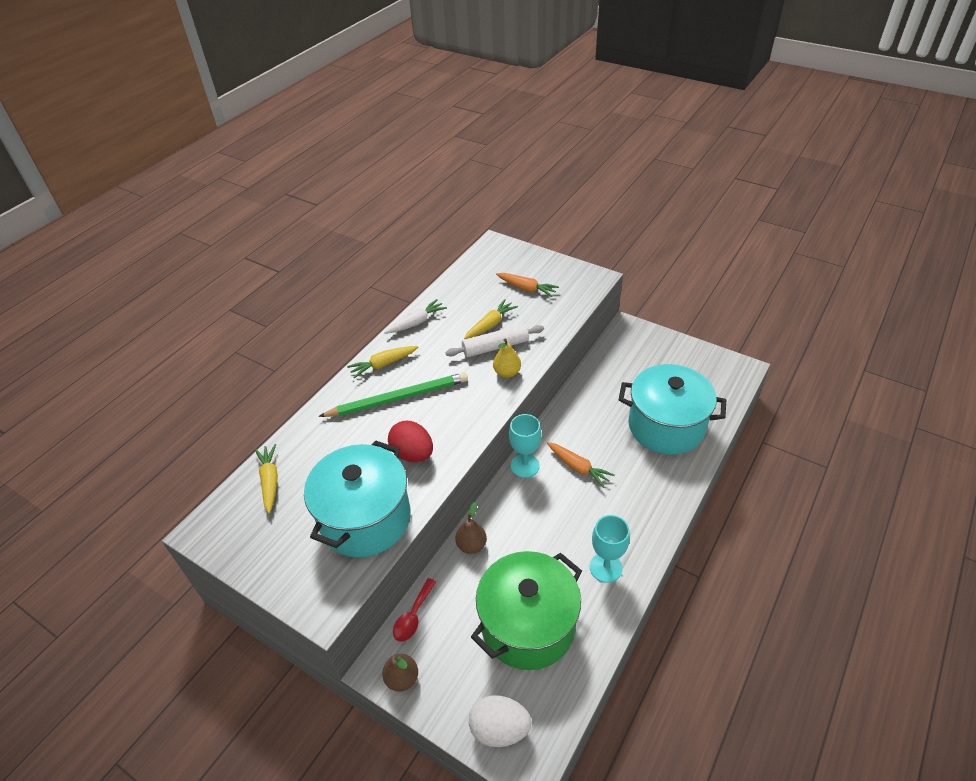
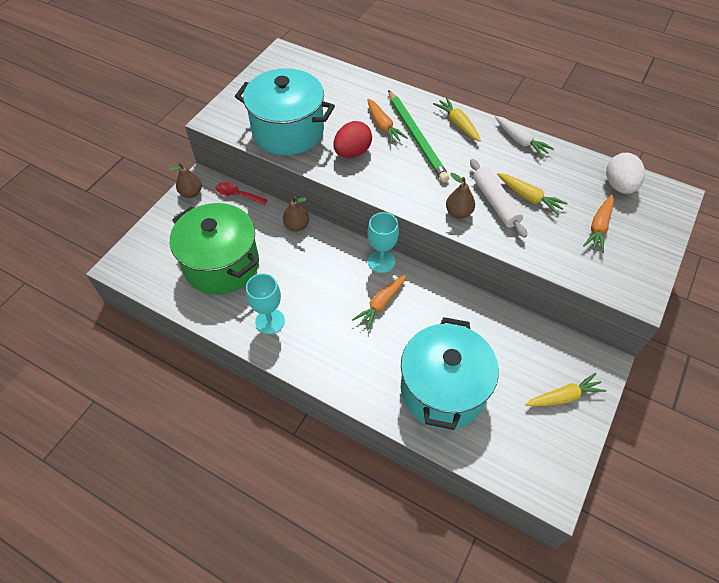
camera: 85 degrees right, 10 degrees up
yellow carrot [255,444,278,513] -> yellow carrot moved to [525,373,606,406]
white egg [469,695,532,747] -> white egg moved to [606,153,645,194]
yellow pear [493,339,521,378] -> brown pear [446,173,475,219]
none -> orange carrot [367,99,407,144]

